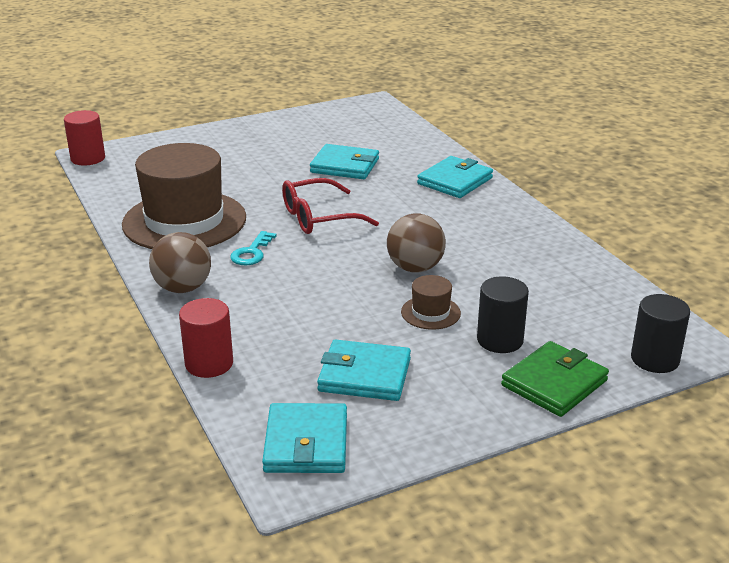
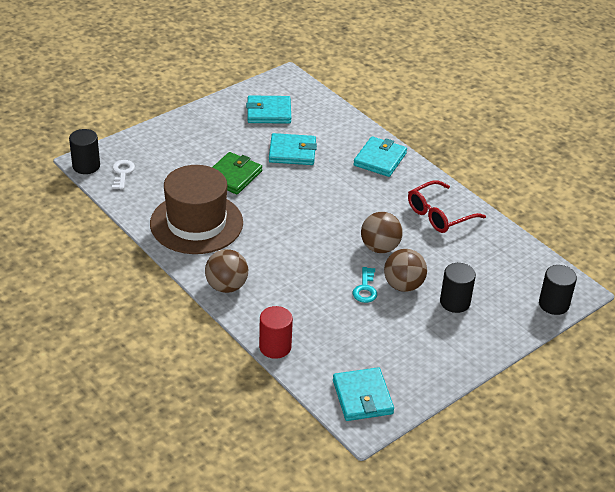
camera: 15 degrees left, 10 degrees up
red cylinder [64,110,105,166] -> black cylinder [69,129,100,174]
turquoise key [230,231,277,265] -> turquoise key moved to [353,267,377,303]
red glasses [282,178,379,234] -> red glasses moved to [408,180,486,233]
turquoise wallet [317,339,411,401] -> turquoise wallet moved to [246,95,291,124]
brown hat [401,275,461,330] -> brown ball [384,249,427,292]
green wallet [501,341,609,417] -> green wallet moved to [212,152,262,195]
none -> white key [112,160,135,189]

